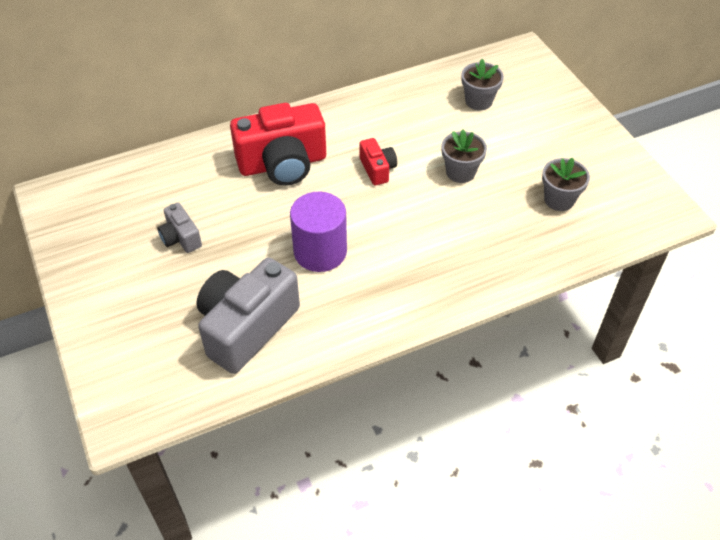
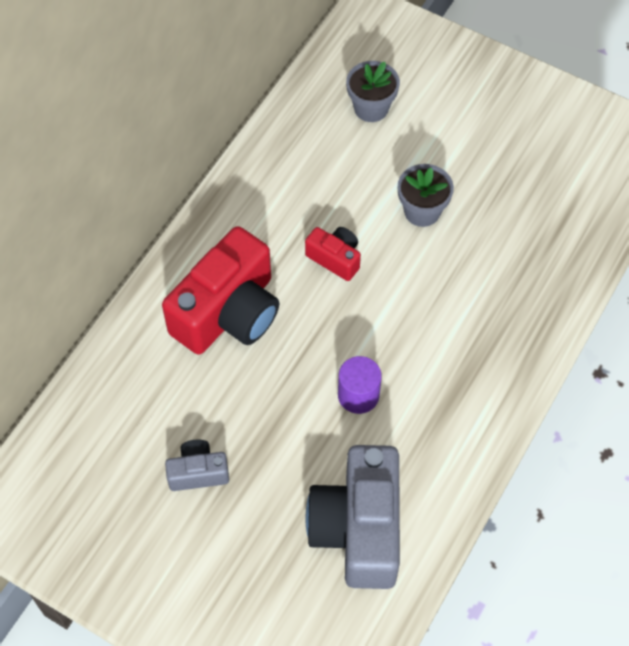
camera: 35 degrees left, 10 degrees up
grey camera [157,203,202,253] -> grey camera turned 150 degrees clockwise [165,439,229,491]
purple cylinder [290,192,347,272] -> purple cylinder [338,356,382,414], size x0.63
grey flower pot [542,158,590,211] -> none

